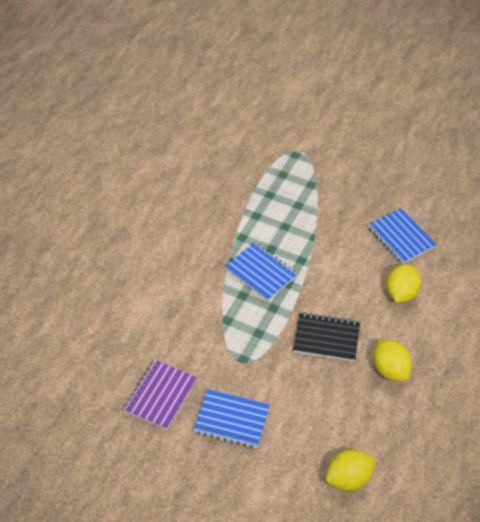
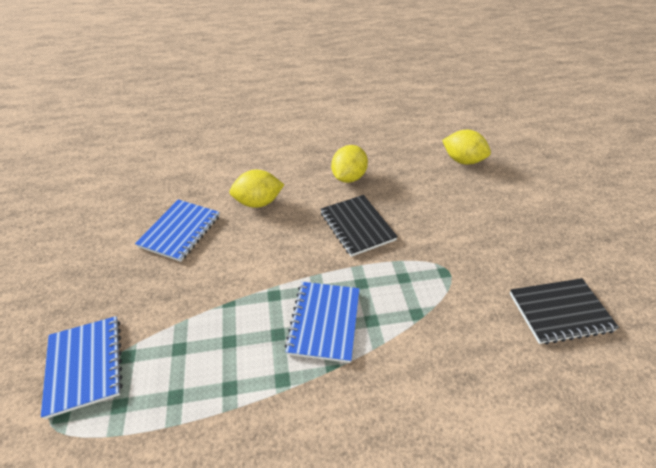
camera: 125 degrees left, 5 degrees down
purple notebook [124,360,197,430] -> black notebook [510,278,619,345]
blue notebook [193,389,270,448] -> blue notebook moved to [41,316,123,419]

